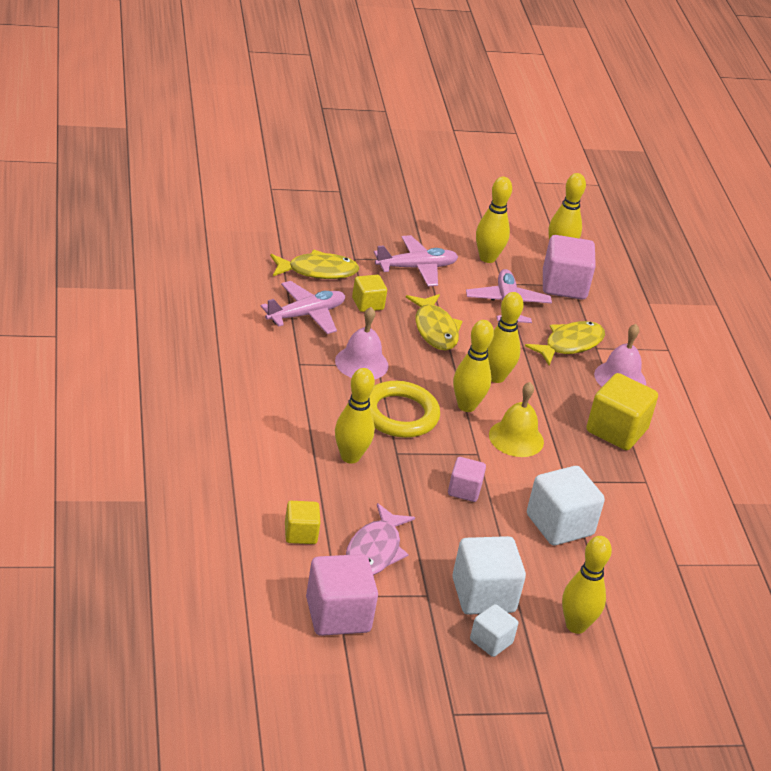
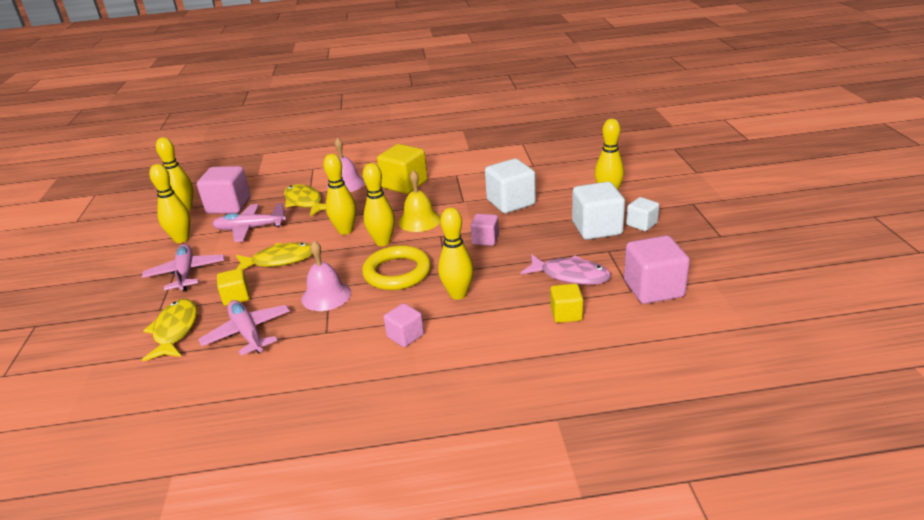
camera: 80 degrees left, 5 degrees down
none -> pink cube [383,303,424,347]

